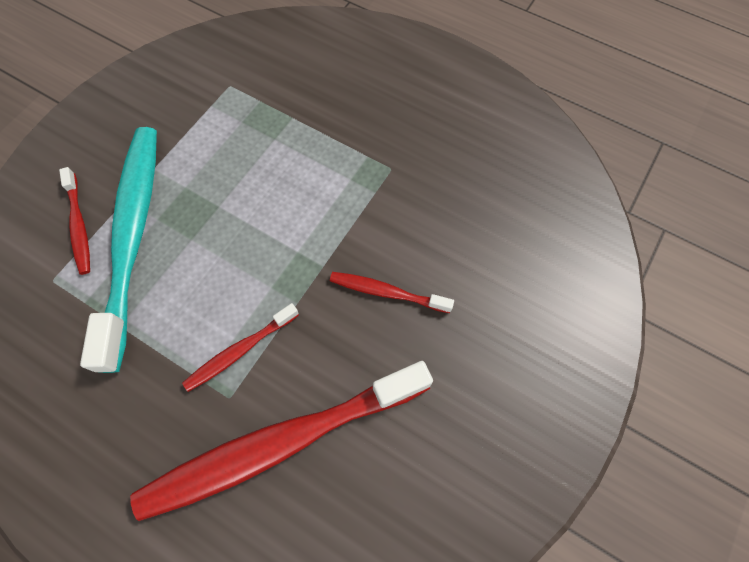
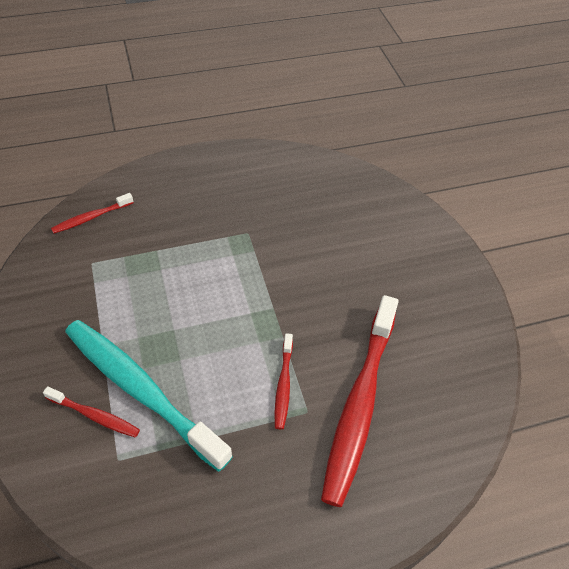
camera: 50 degrees left, 15 degrees down
red toothbrush [330,272,454,313] -> red toothbrush moved to [51,193,134,234]

